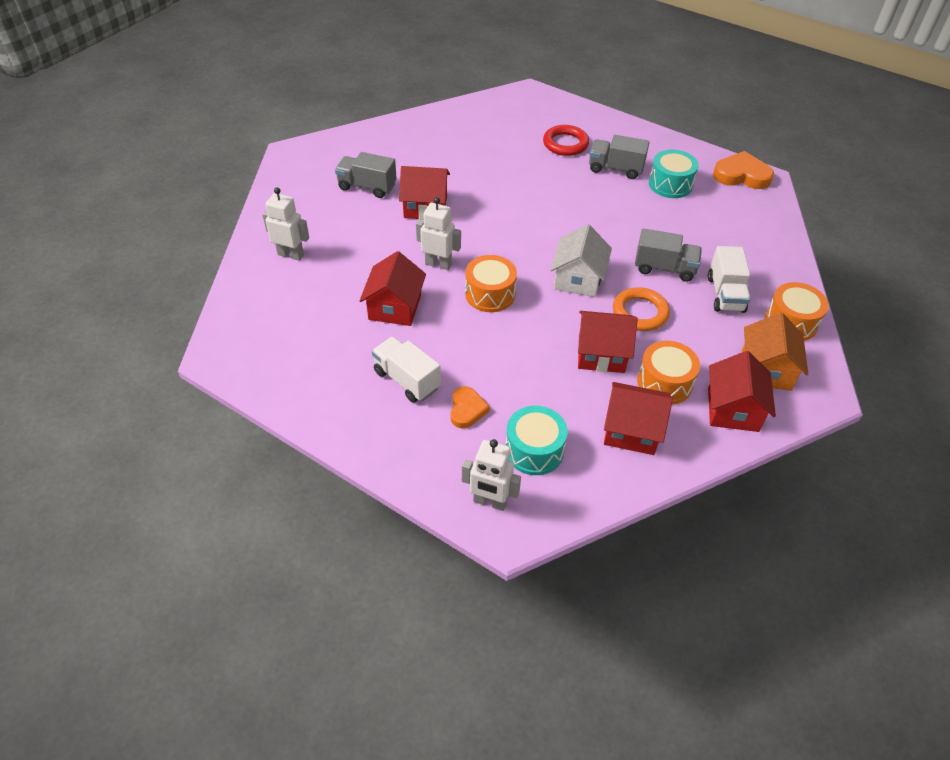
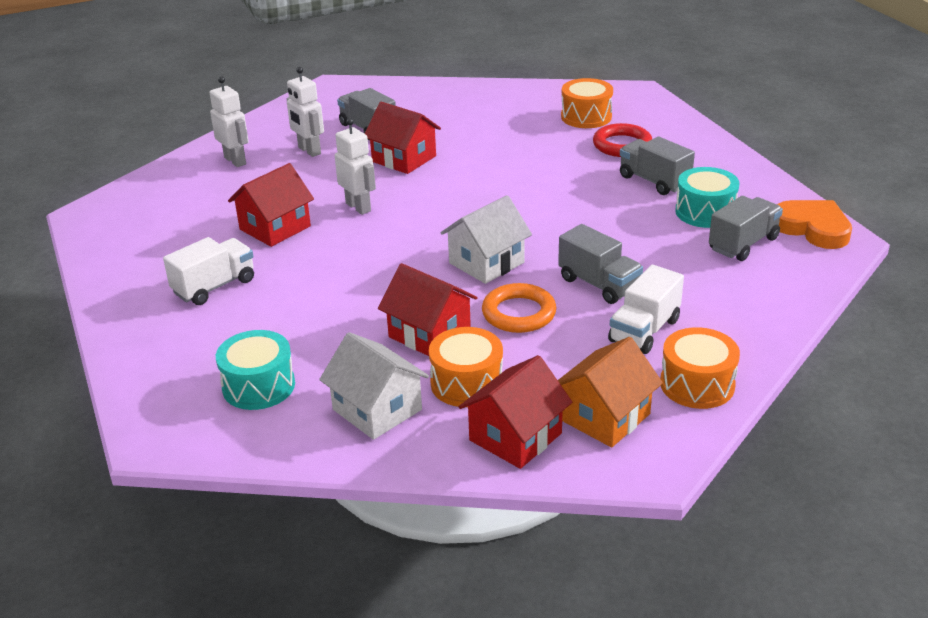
camera: 35 degrees right, 15 degrees down
white truck [372,337,441,403] -> white truck turned 60 degrees clockwise [163,237,254,305]
orange heart [450,386,490,428] -> none
white robot [462,439,521,511] -> white robot moved to [287,67,324,157]
orange drum [465,255,517,312] -> orange drum moved to [561,78,613,128]
red house [604,382,673,455] -> white house [319,332,429,440]
none -> grey truck [709,196,783,261]

